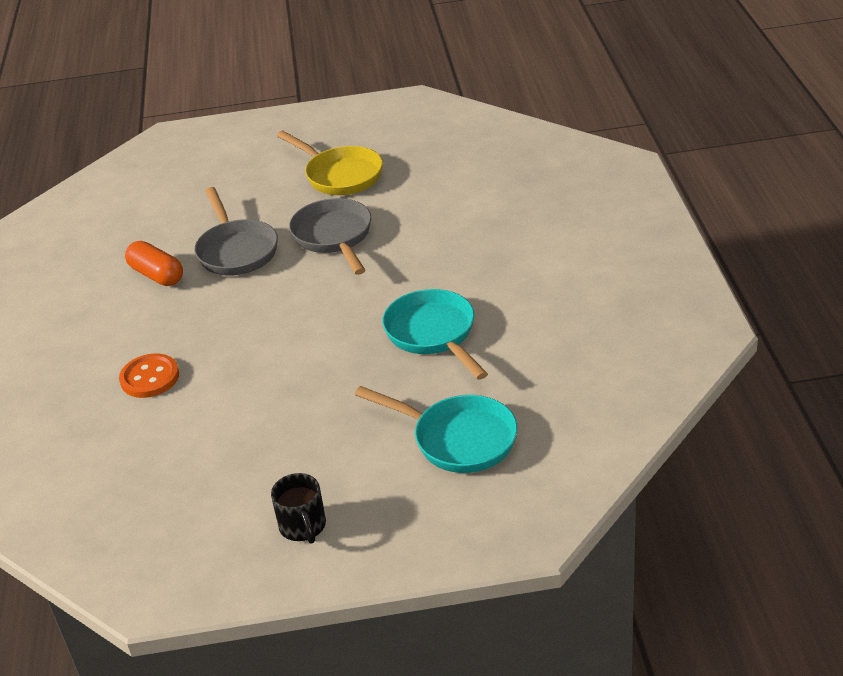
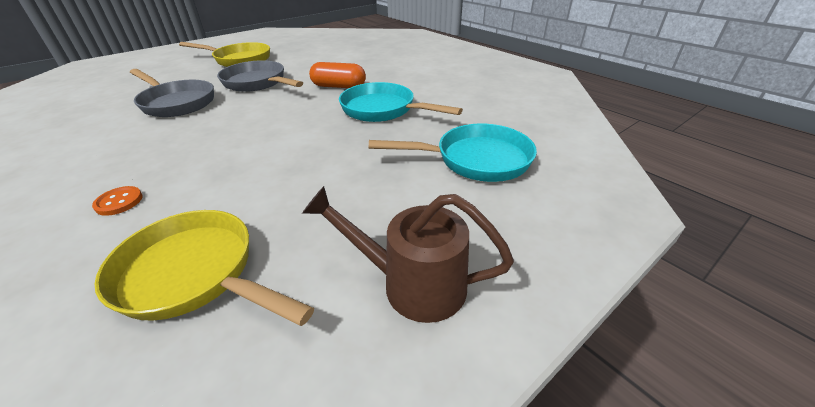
camera: 35 degrees left, 0 degrees up
orange button [119,353,179,398] -> orange button [92,186,143,216], size x0.61
orange capsule [125,241,183,286] -> orange capsule moved to [309,62,366,88]
black mug [271,473,326,544] -> brown watering can [302,186,514,323]
none -> yellow pan [95,210,314,326]

